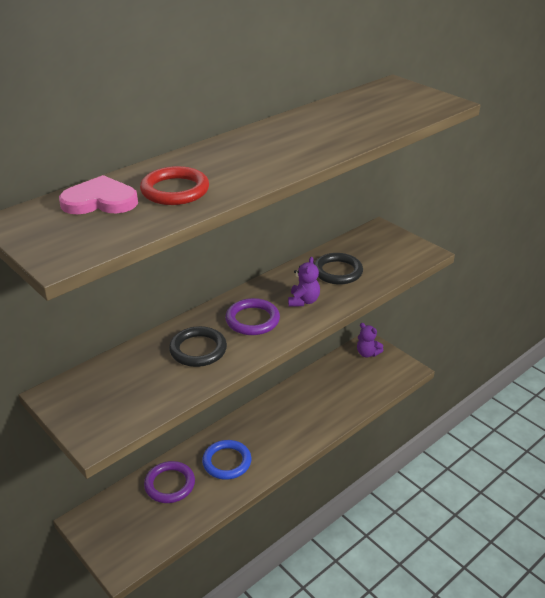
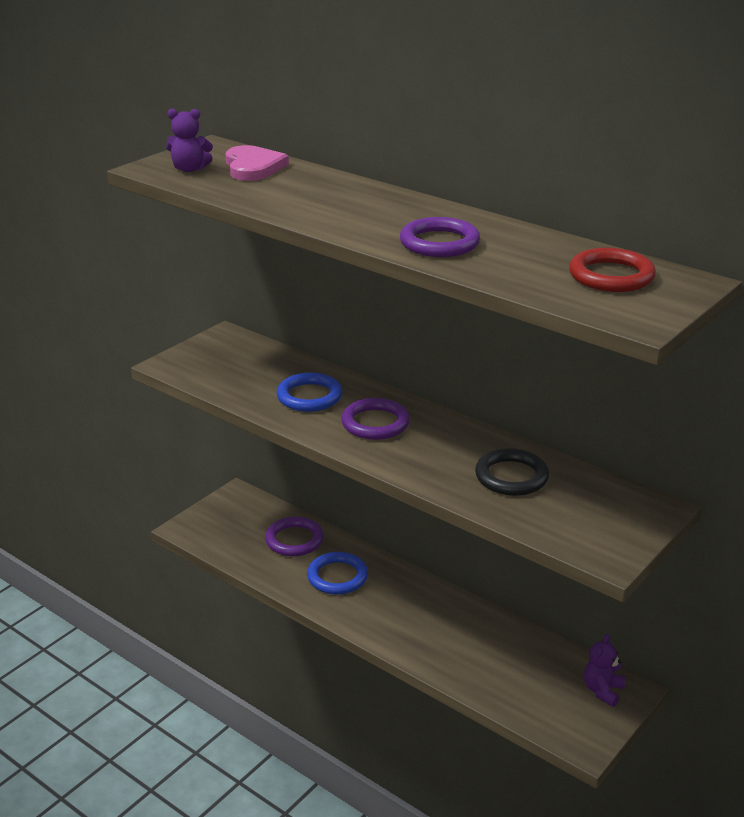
camera: 80 degrees right, 5 degrees down
red ring [140,166,209,205] -> red ring moved to [569,248,656,292]
black ring [169,326,227,367] -> blue ring [277,372,343,412]
purple teddy bear [288,257,320,306] -> purple teddy bear moved to [166,109,213,172]
none -> purple ring [400,217,480,257]

